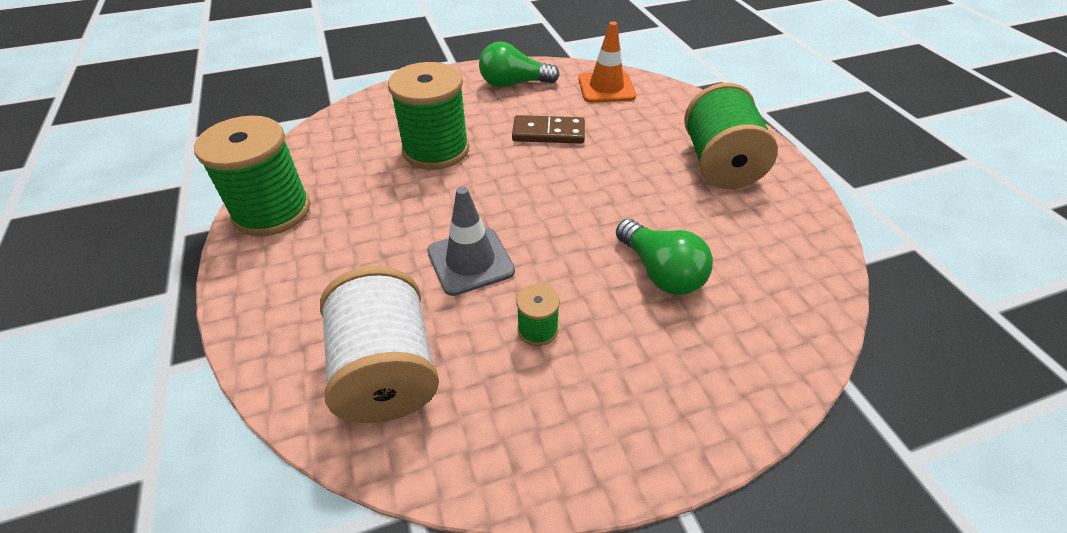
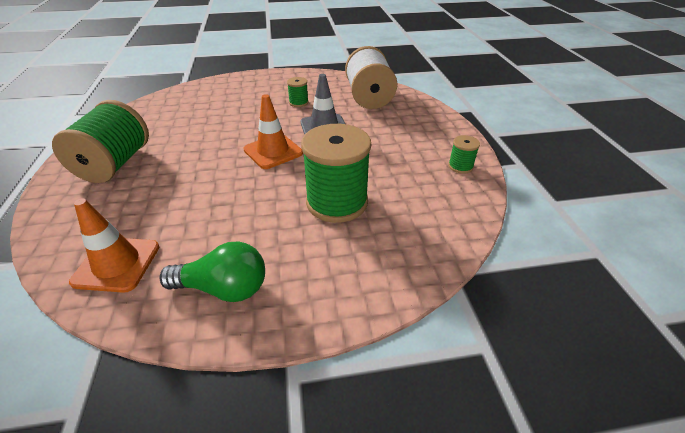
camera: 170 degrees left, 5 degrees down
green spool [194,116,310,236] -> green spool [448,135,480,174], size x0.45
brown domino [512,115,585,144] -> none
green light bulb [616,219,713,295] -> none
none -> orange traffic cone [243,94,303,169]

